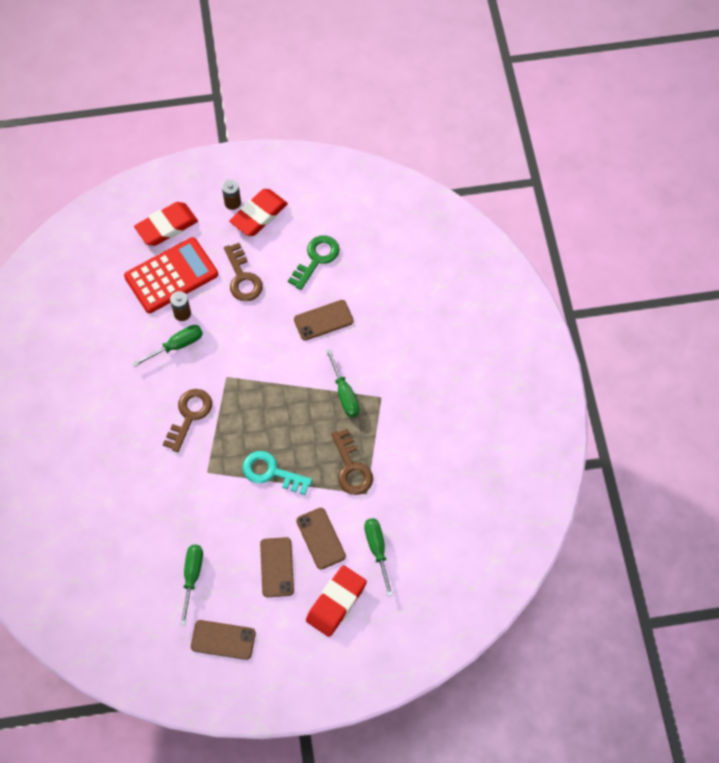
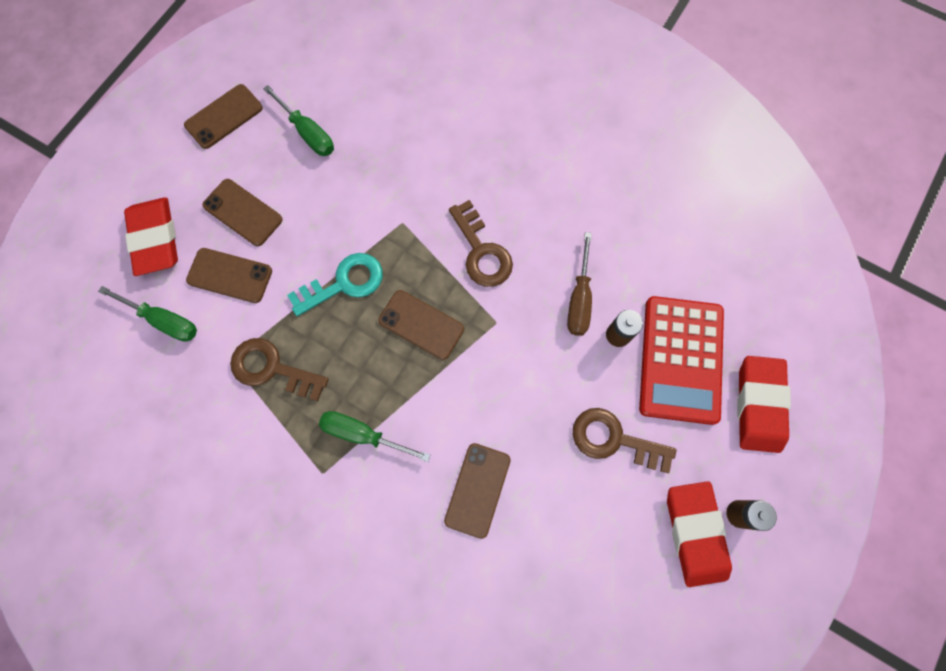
camera: 130 degrees right, 10 degrees up
green screwdriver [133,325,203,367] -> brown screwdriver [567,232,592,336]
green key [288,235,340,290] -> none
none -> brown phone [378,290,464,360]

